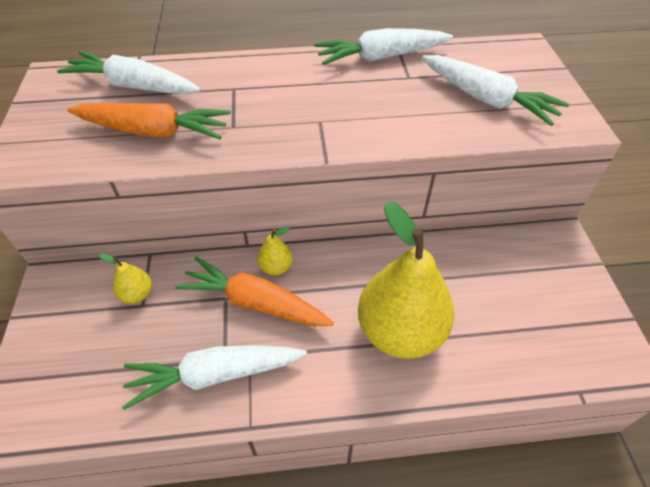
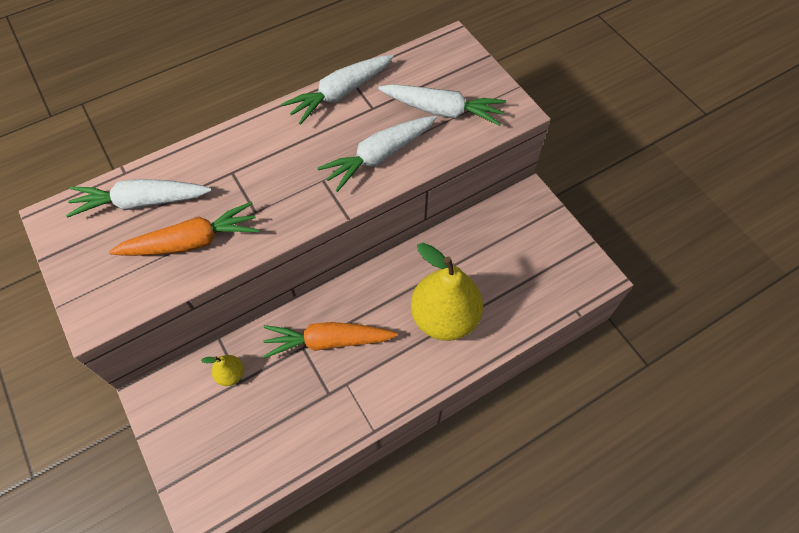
camera: 25 degrees left, 10 degrees up
white carrot [122,345,307,410] -> white carrot moved to [317,116,437,192]
yellow pear [257,227,293,275] -> none

